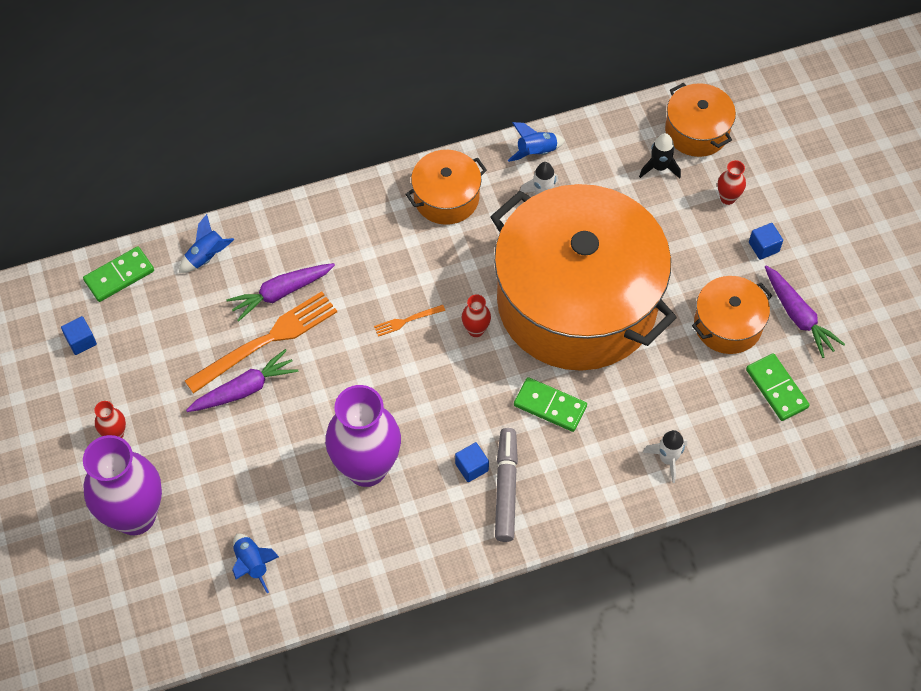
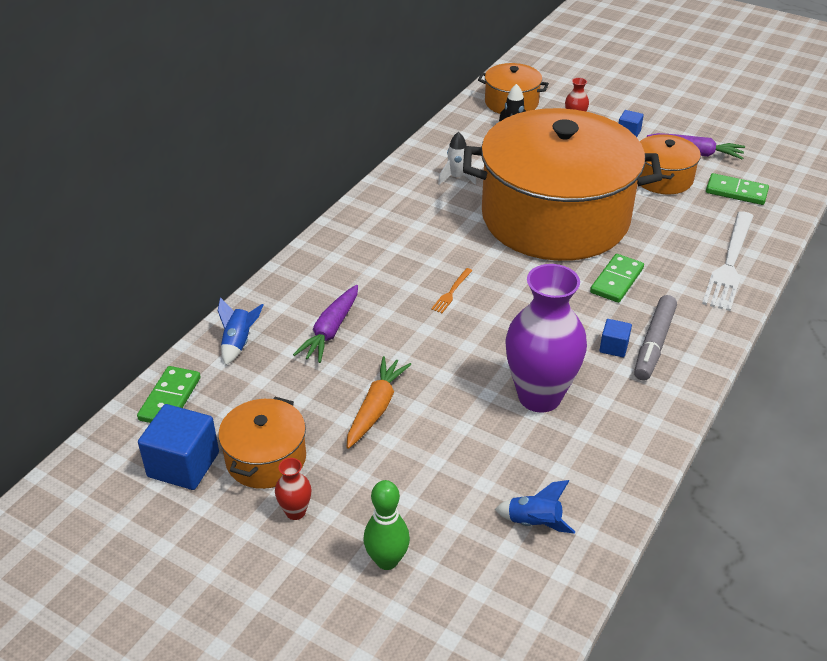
camera: 40 degrees left, 20 degrees down
blue cube [61,316,97,355] -> blue cube [138,404,219,490], size x1.92
purple vase [83,435,162,535] -> green bowling pin [363,480,410,570]
orange fork [185,291,337,393] -> none
purple carrot [186,349,298,412] -> orange carrot [347,356,411,449]
orange pot [405,150,487,225] -> orange pot moved to [218,397,306,489]
red vase [462,294,491,337] -> none
grey marker [495,428,518,542] -> grey marker turned 120 degrees counterclockwise [634,295,677,381]
blue rocket [508,122,565,162] -> none
green domino [514,377,587,432] -> green domino turned 45 degrees counterclockwise [590,254,644,303]
white rocket [643,430,687,483] -> white fork [702,211,753,311]

